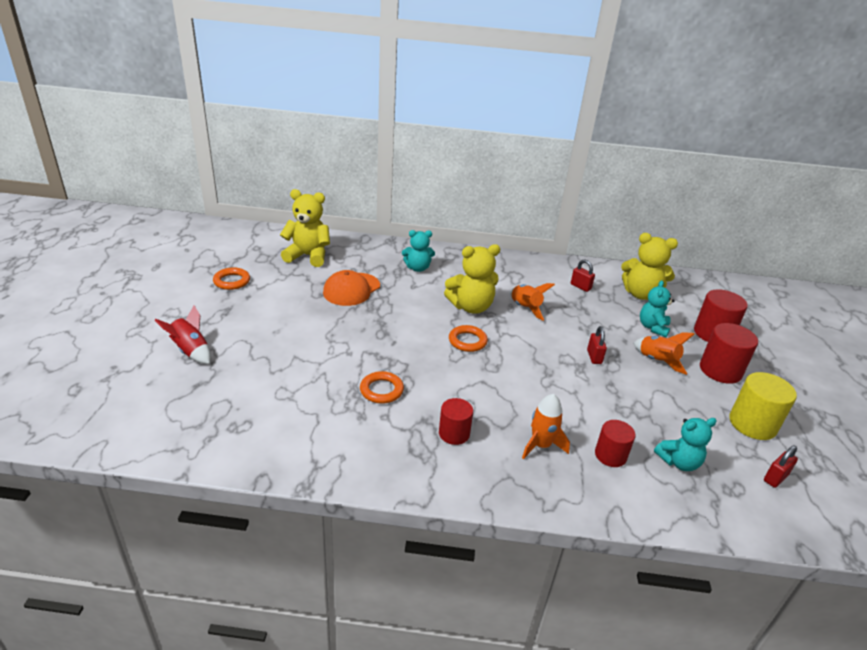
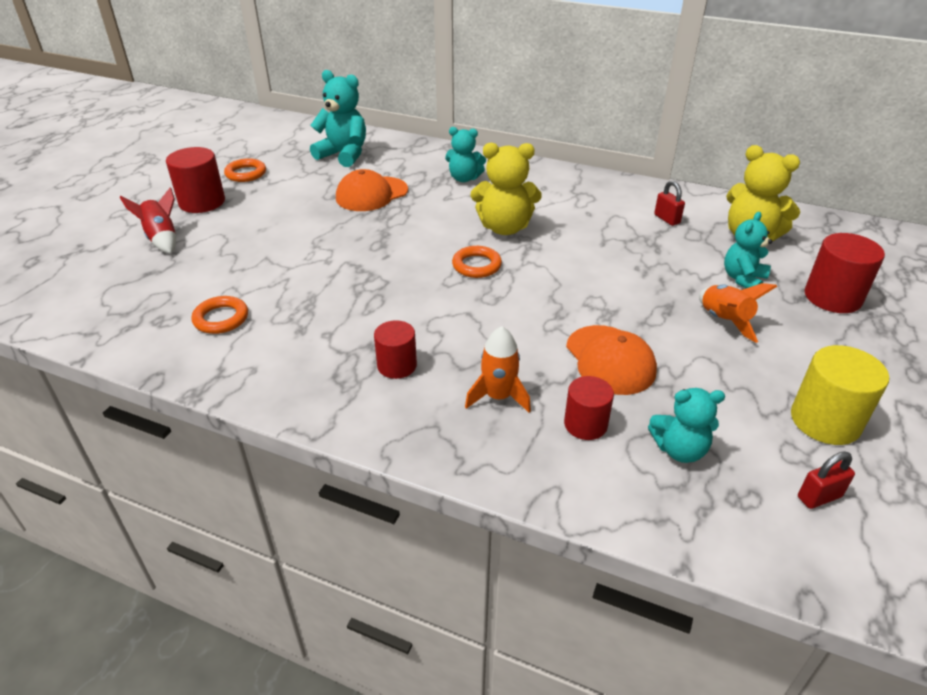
camera: 20 degrees right, 5 degrees up
yellow teddy bear [280,189,330,267] -> turquoise teddy bear [310,70,366,167]
orange ring [360,371,404,404] -> orange ring moved to [191,296,248,334]
orange rocket [510,283,555,321] -> none
red padlock [587,326,607,364] -> none
red cylinder [700,323,758,384] -> red cylinder moved to [166,147,225,213]
none -> orange cap [566,325,657,395]

